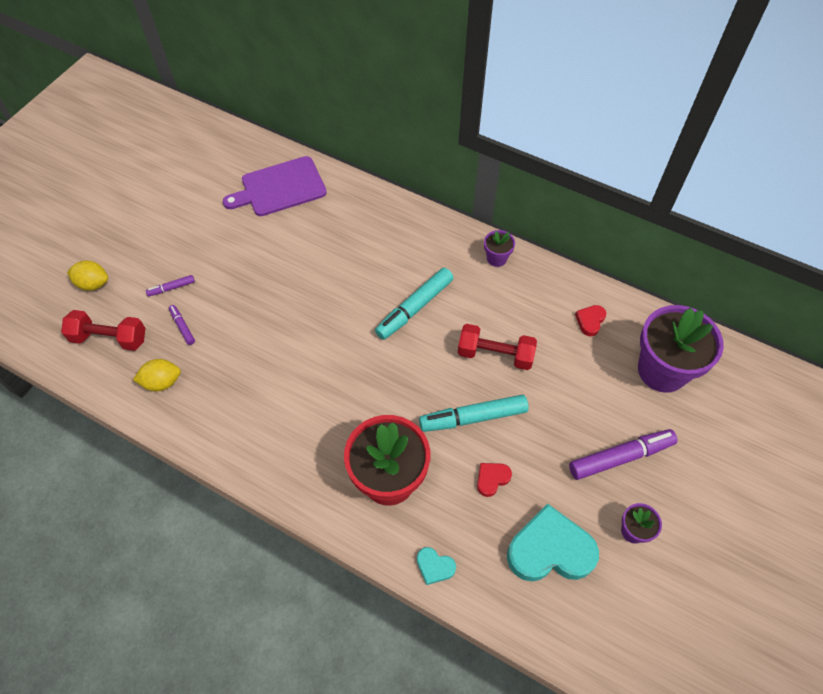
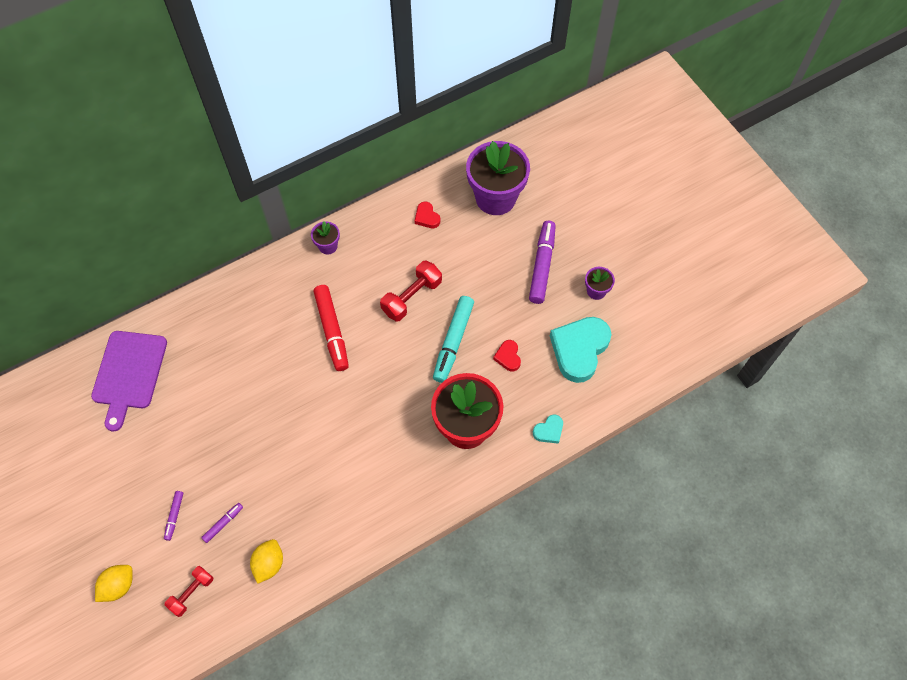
camera: 60 degrees left, 5 degrees up
red dumbbell [61,310,145,351] -> red dumbbell [165,566,213,617], size x0.66
purple marker [169,305,195,345] -> purple marker turned 135 degrees clockwise [201,503,243,543]
turquoise marker [375,268,454,340] -> red marker [313,285,349,371]

